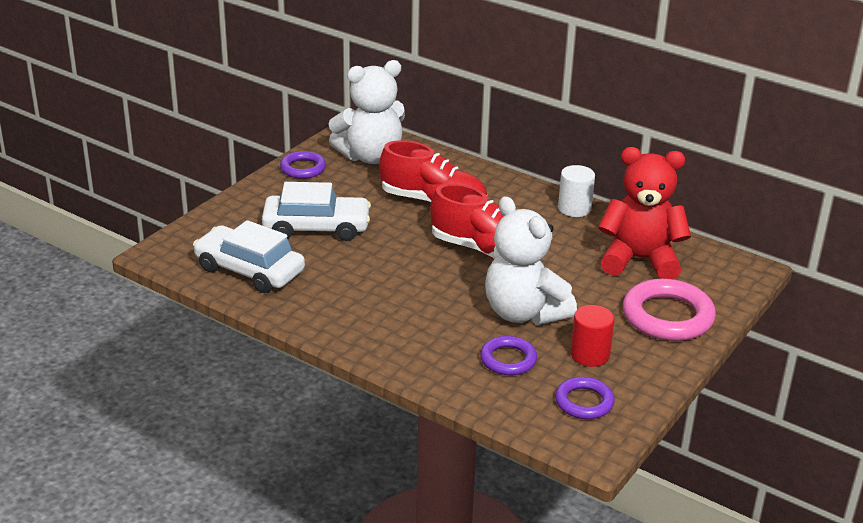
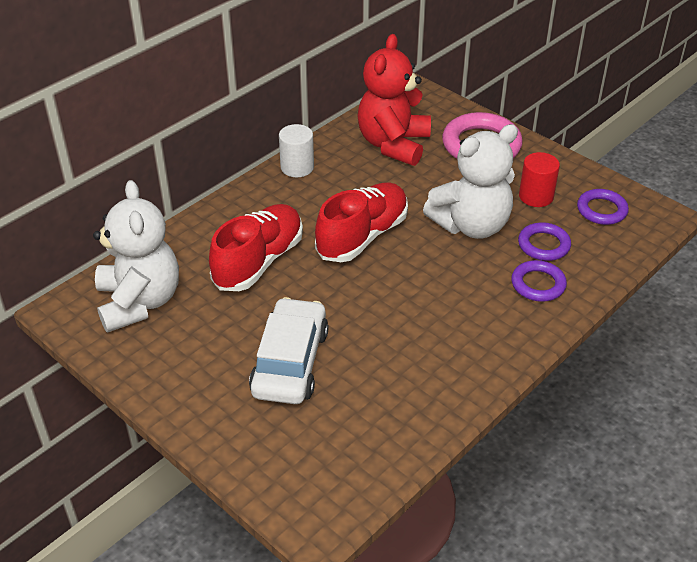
camera: 80 degrees left, 10 degrees up
white car [193,220,305,293] -> none
purple ring [280,151,326,179] -> purple ring moved to [511,260,567,302]

